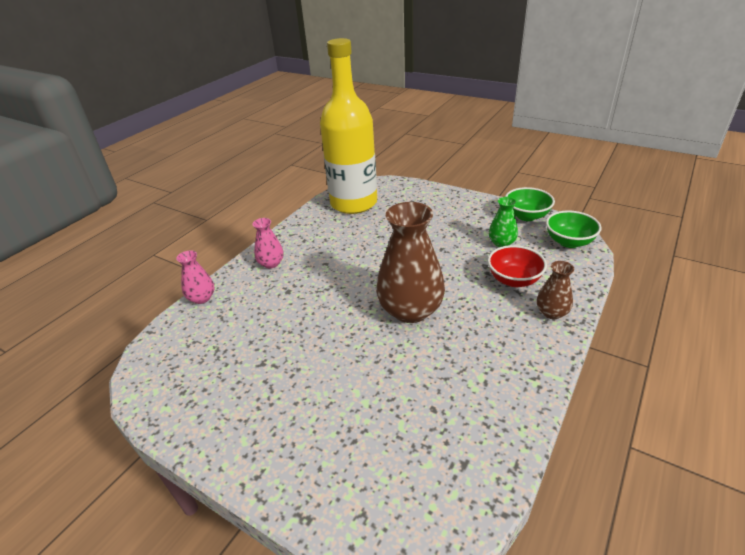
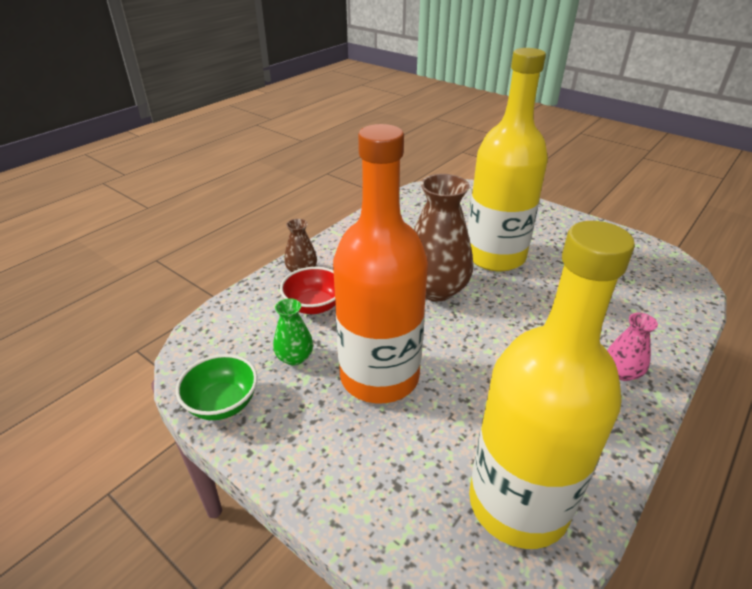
camera: 175 degrees left, 0 degrees up
pink vase [176,250,214,304] -> none
green bowl [546,210,602,248] -> none
none -> orange bottle [333,124,428,404]
none -> yellow bottle [467,48,548,271]

